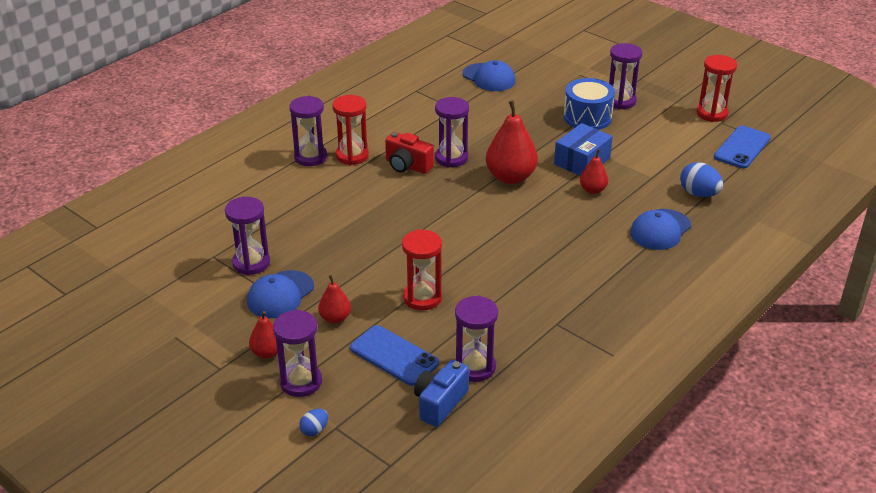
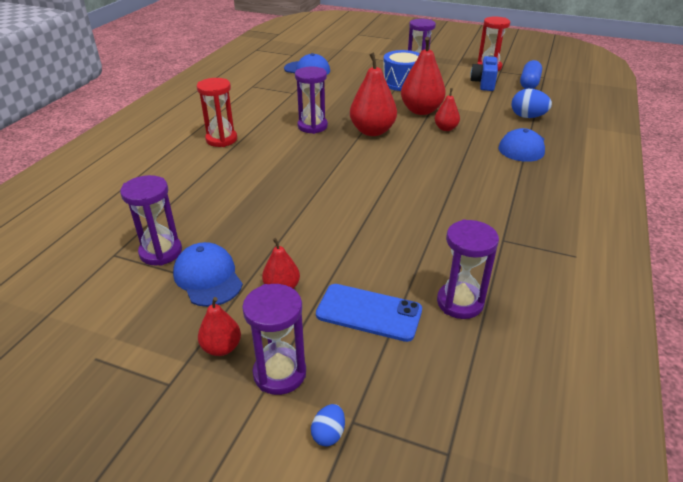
camera: 20 degrees left, 0 degrees up
blue cap [247,270,314,318] -> blue cap turned 135 degrees clockwise [173,242,243,307]
purple hourglass [289,96,327,166] -> none
red camera [385,132,434,174] -> none
red hourglass [402,229,442,310] -> none
blue camera [414,360,469,427] -> blue camera moved to [470,55,498,91]
blue box [554,123,613,176] -> red pear [401,37,446,115]
blue phone [714,126,771,168] -> blue capsule [520,60,542,89]

